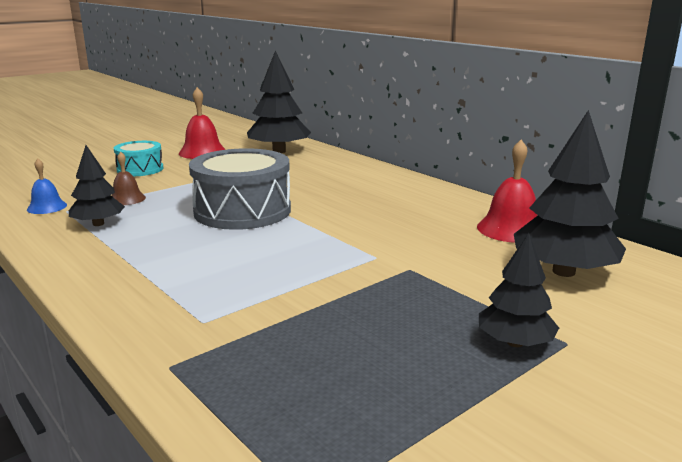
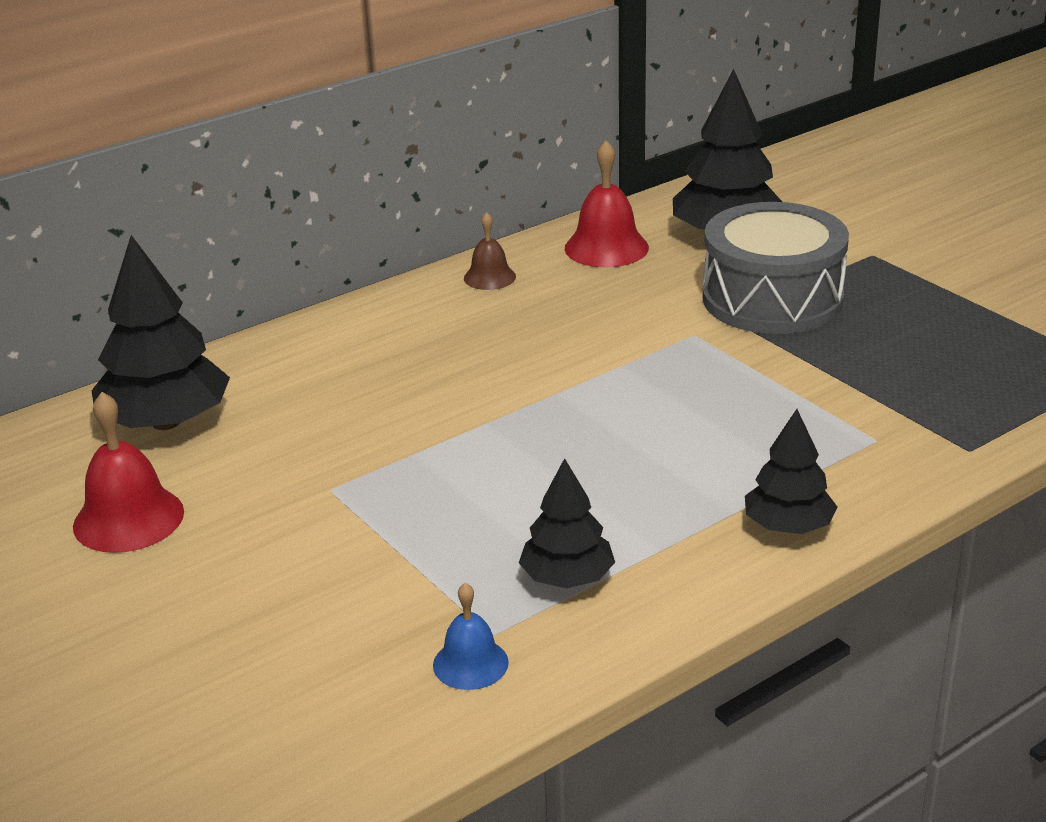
camera: 85 degrees left, 10 degrees up
brown bell [112,152,146,205] -> brown bell moved to [464,212,516,290]
turquoise drum [114,141,163,176] -> none
grey drum [189,148,291,230] -> grey drum moved to [703,202,849,334]
black tree [479,233,559,347] -> black tree moved to [745,409,837,534]

